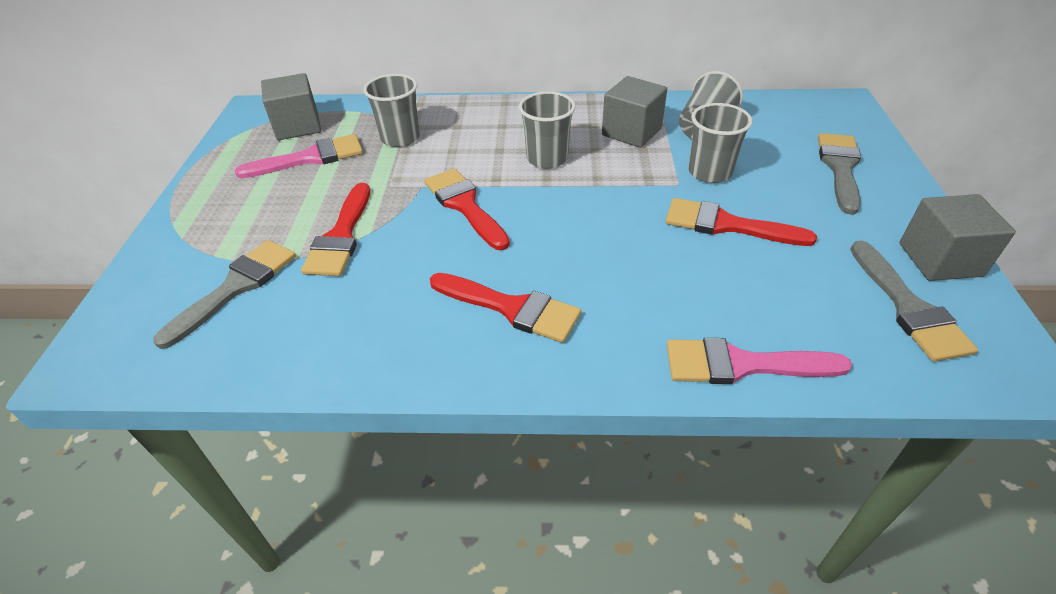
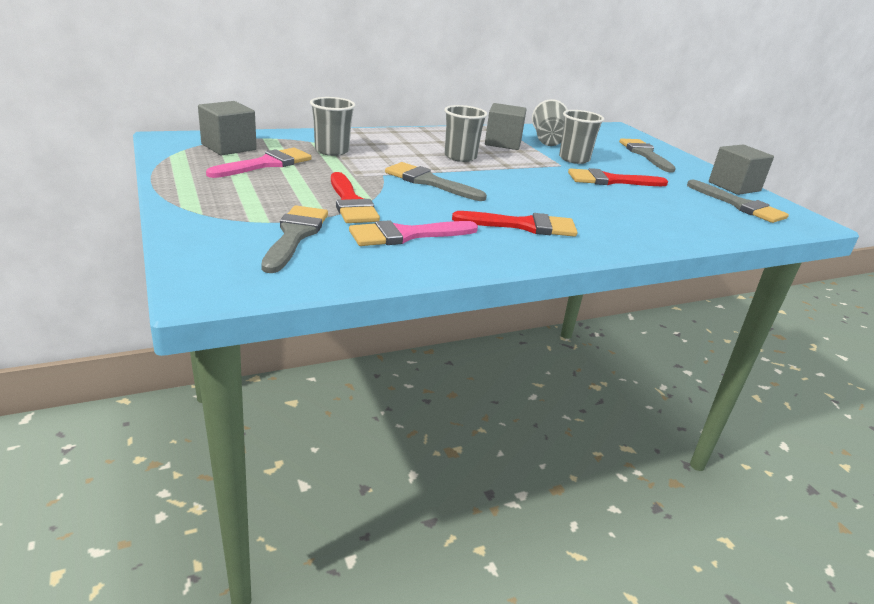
camera: 30 degrees left, 15 degrees down
red brush [424,169,510,250] -> grey brush [385,162,487,201]
pink brush [667,338,852,384] -> pink brush moved to [349,220,478,246]

